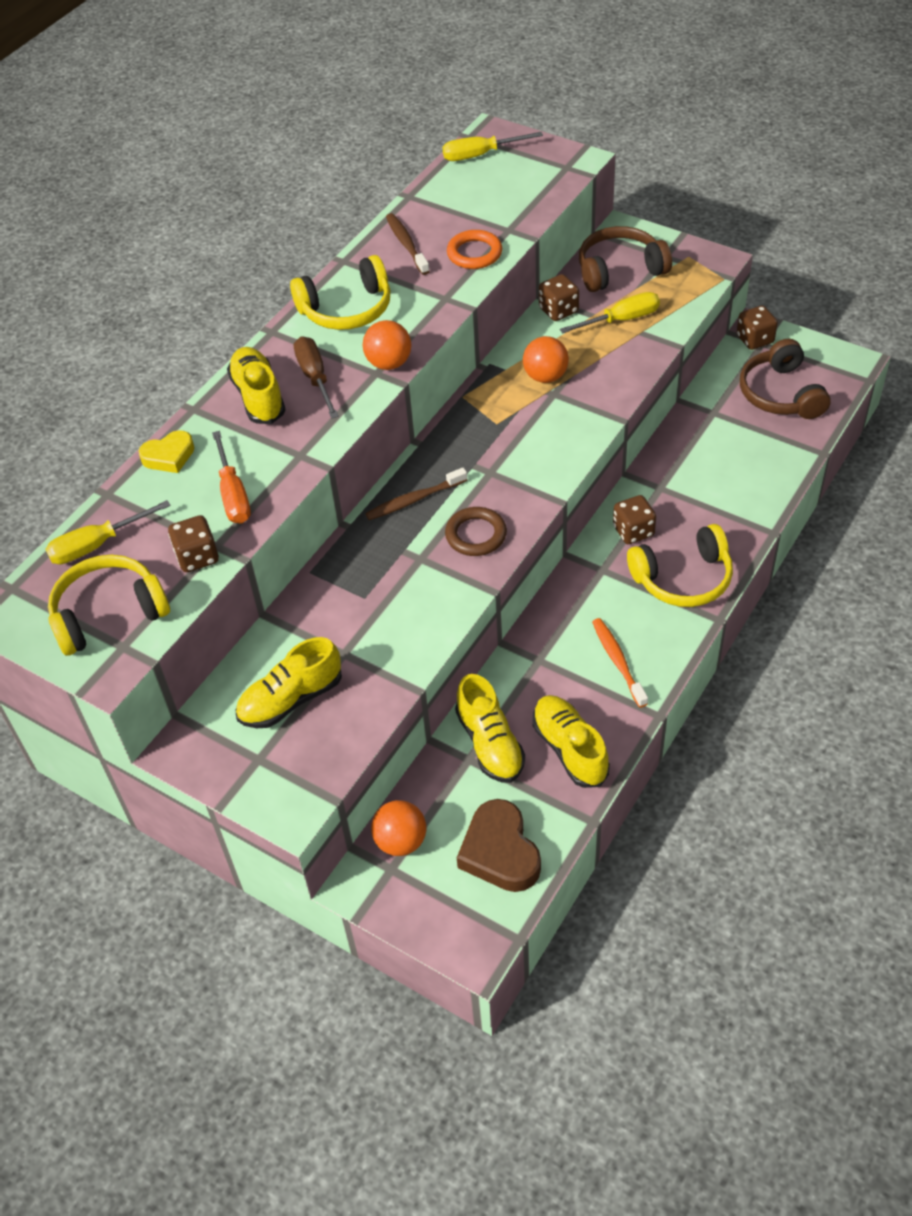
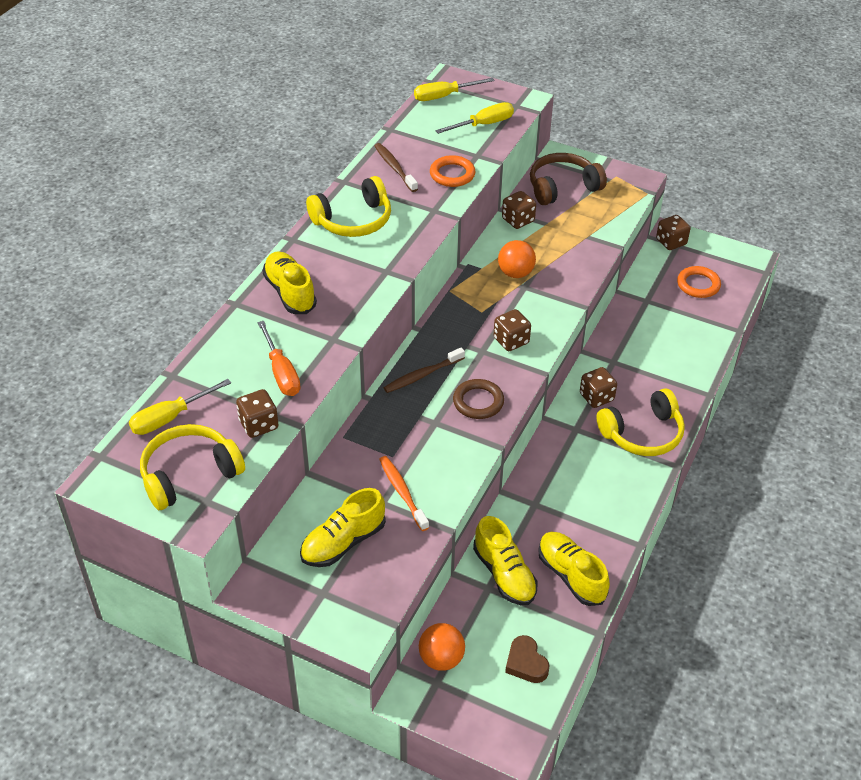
camera: 10 degrees left, 5 degrees down
yellow heart [139,430,194,473] -> none
brown screwdriver [294,336,339,419] -> none
orange ball [363,320,411,370] -> none
brown heart [457,799,541,892] -> brown heart [505,635,549,683], size x0.62
yellow screwdriver [560,292,660,333] -> yellow screwdriver moved to [435,102,514,134]
orange toothbrush [592,618,648,708] -> orange toothbrush moved to [379,456,429,531]
brown headphones [740,339,831,419] -> orange ring [677,266,721,298]
none -> brown dice [494,309,531,351]

